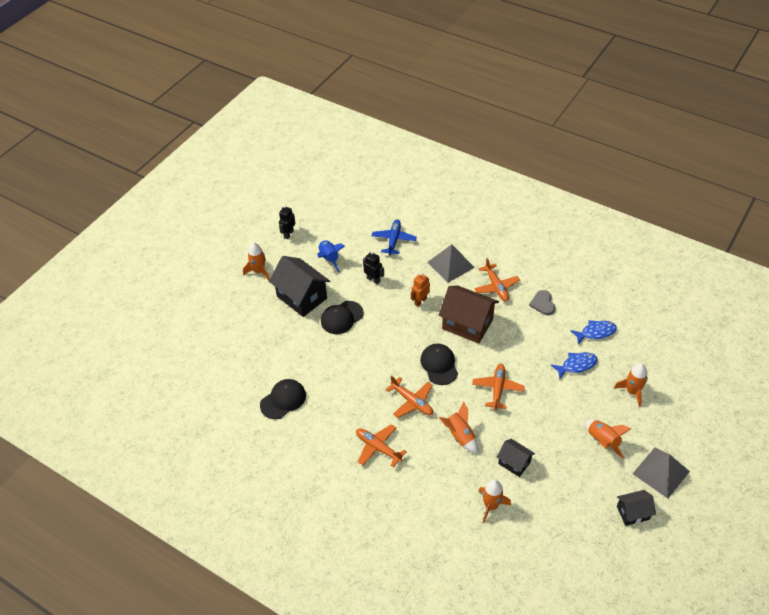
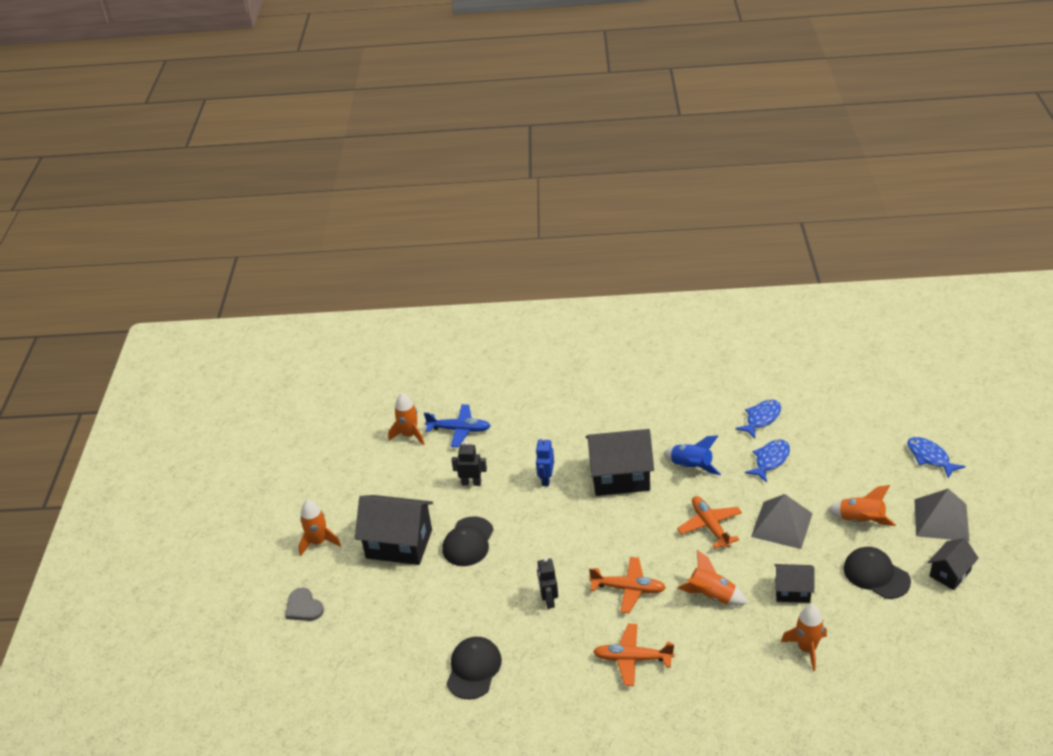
camera: 30 degrees left, 10 degrees down
black robot [279,205,295,239] -> black robot moved to [537,557,558,609]
blue rocket [317,240,345,272] -> blue rocket moved to [663,436,721,475]
blue plane [372,219,417,255] -> blue plane turned 120 degrees clockwise [424,404,490,447]
orange robot [411,273,430,307] -> blue robot [536,437,554,486]
black cap [420,343,458,385] -> black cap moved to [844,547,911,599]
grey pyramid [427,244,475,283] -> grey pyramid moved to [751,494,813,549]
brown house [438,285,499,344] -> black house [586,429,654,496]
orange plane [474,258,520,301] -> none
grey heart [529,290,555,315] -> grey heart moved to [285,588,324,621]
orange rocket [614,363,648,407] -> orange rocket moved to [388,393,425,446]
none -> blue fish [907,437,966,479]

